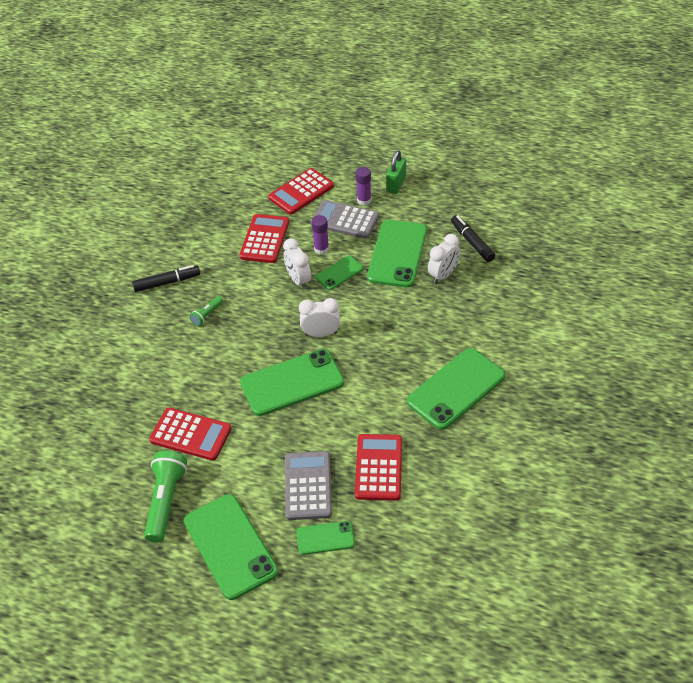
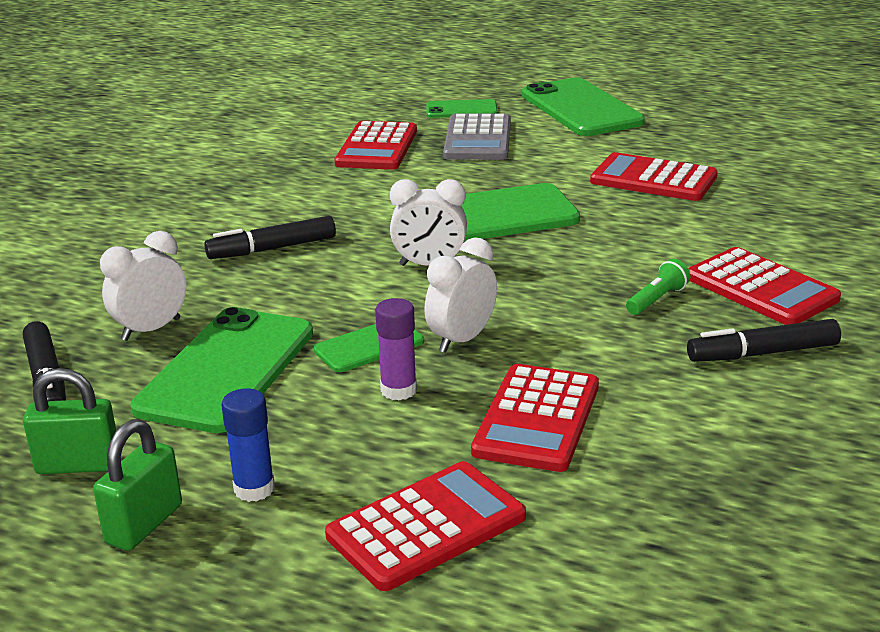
camera: 175 degrees left, 20 degrees down
green flashlight [144,451,187,542] -> none
white clock [283,238,311,289] -> white clock turned 120 degrees counterclockwise [424,237,497,353]
grey calculator [311,200,379,239] -> none
purple glue stick [356,167,371,205] -> blue glue stick [221,388,275,502]
green phone [407,348,505,430] -> none
none -> green padlock [23,368,116,474]
none -> black marker [204,216,336,259]
none -> red calculator [688,247,841,325]

